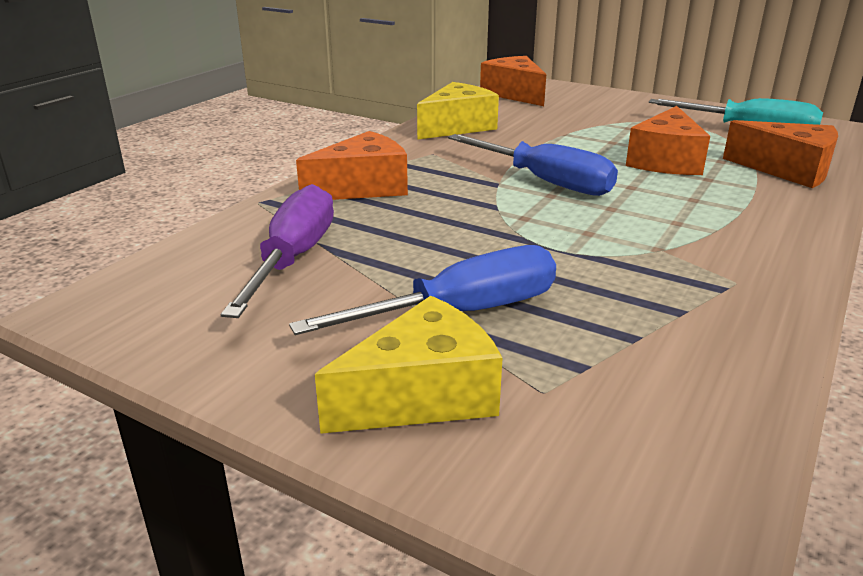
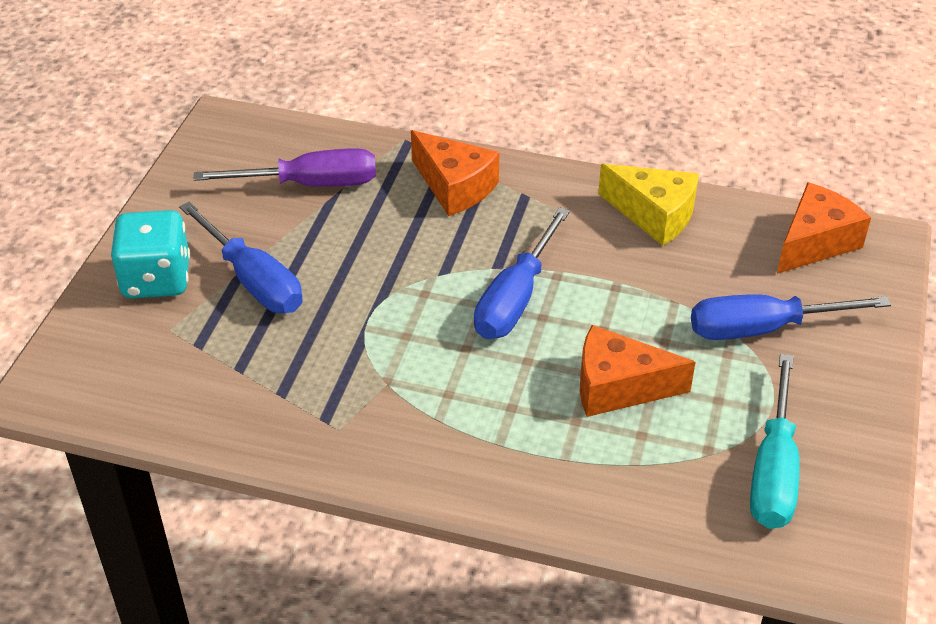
camera: 75 degrees right, 15 degrees up
yellow cheese [315,296,502,434] -> turquoise dice [111,210,190,298]
orange cheese [723,120,838,188] -> none
none -> blue screwdriver [691,294,891,340]

